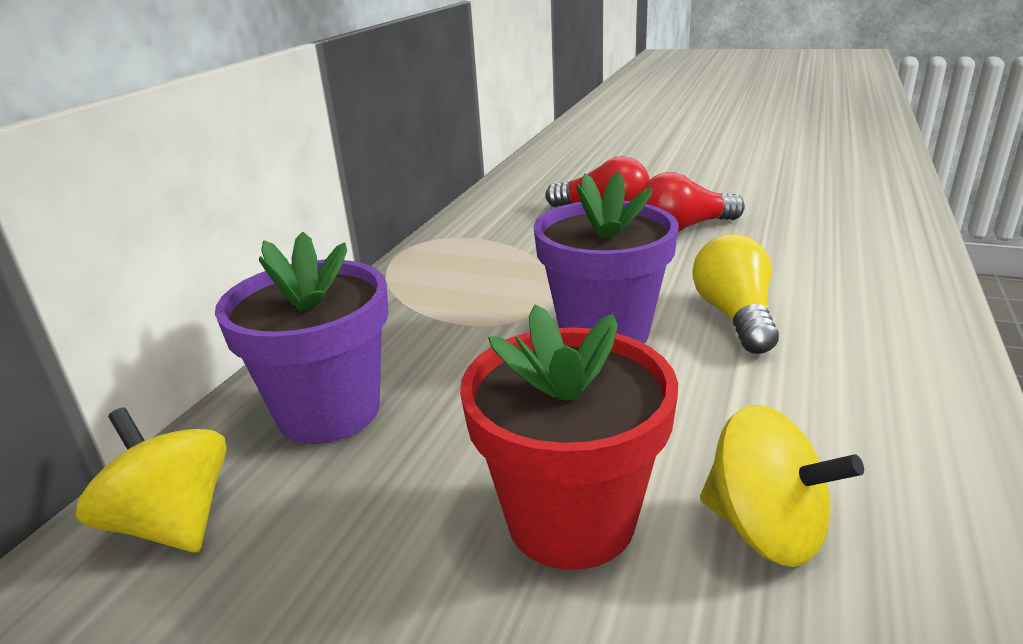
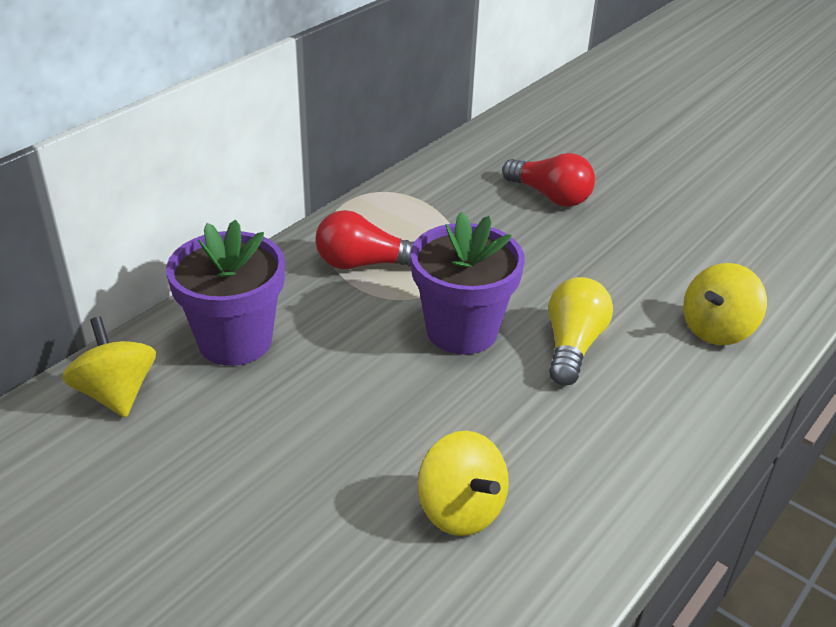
camera: 15 degrees right, 10 degrees up
red flower pot [460,304,678,570] -> none
red light bulb [640,172,745,232] -> red light bulb moved to [315,210,414,269]
none -> yellow spinning top [683,263,767,345]

